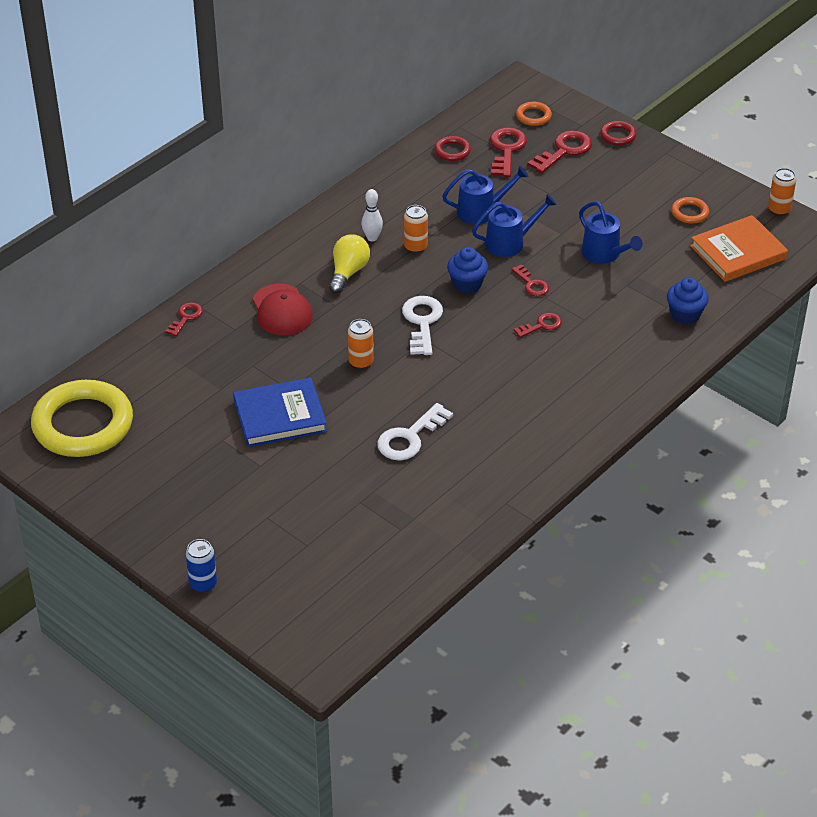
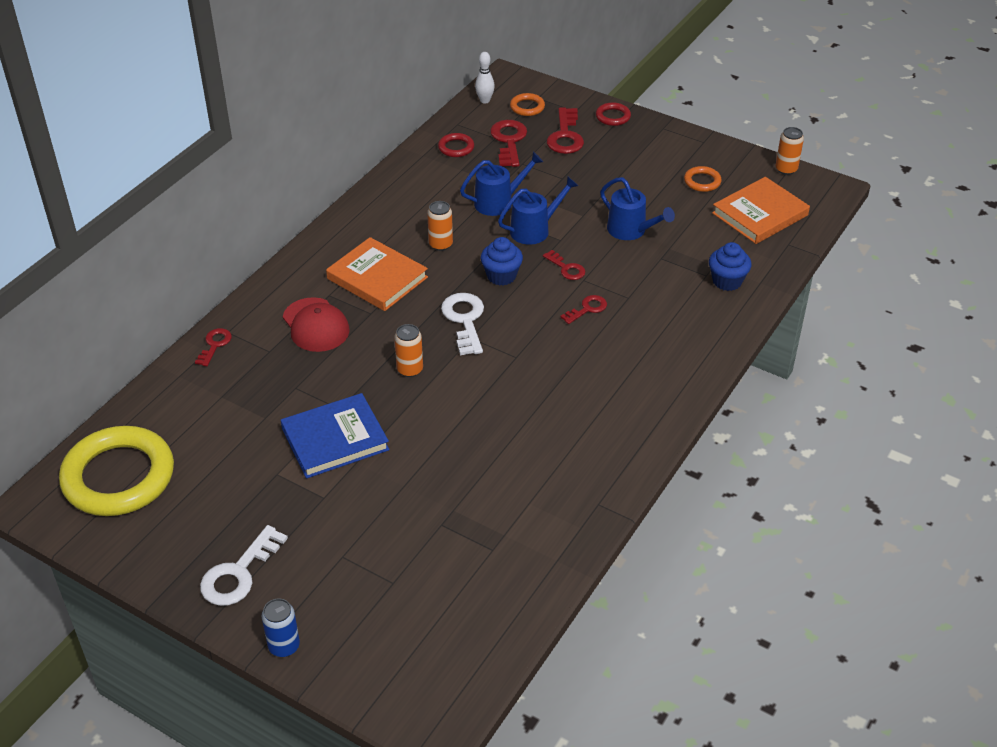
camera: 10 degrees left, 0 degrees up
yellow light bulb [329,234,370,294] -> orange book [326,237,428,311]
white bowling pin [361,189,383,241] -> white bowling pin moved to [475,52,495,104]
white key [377,403,453,460] -> white key moved to [200,525,288,606]
red key [528,131,592,173] -> red key turned 150 degrees clockwise [547,107,584,154]

